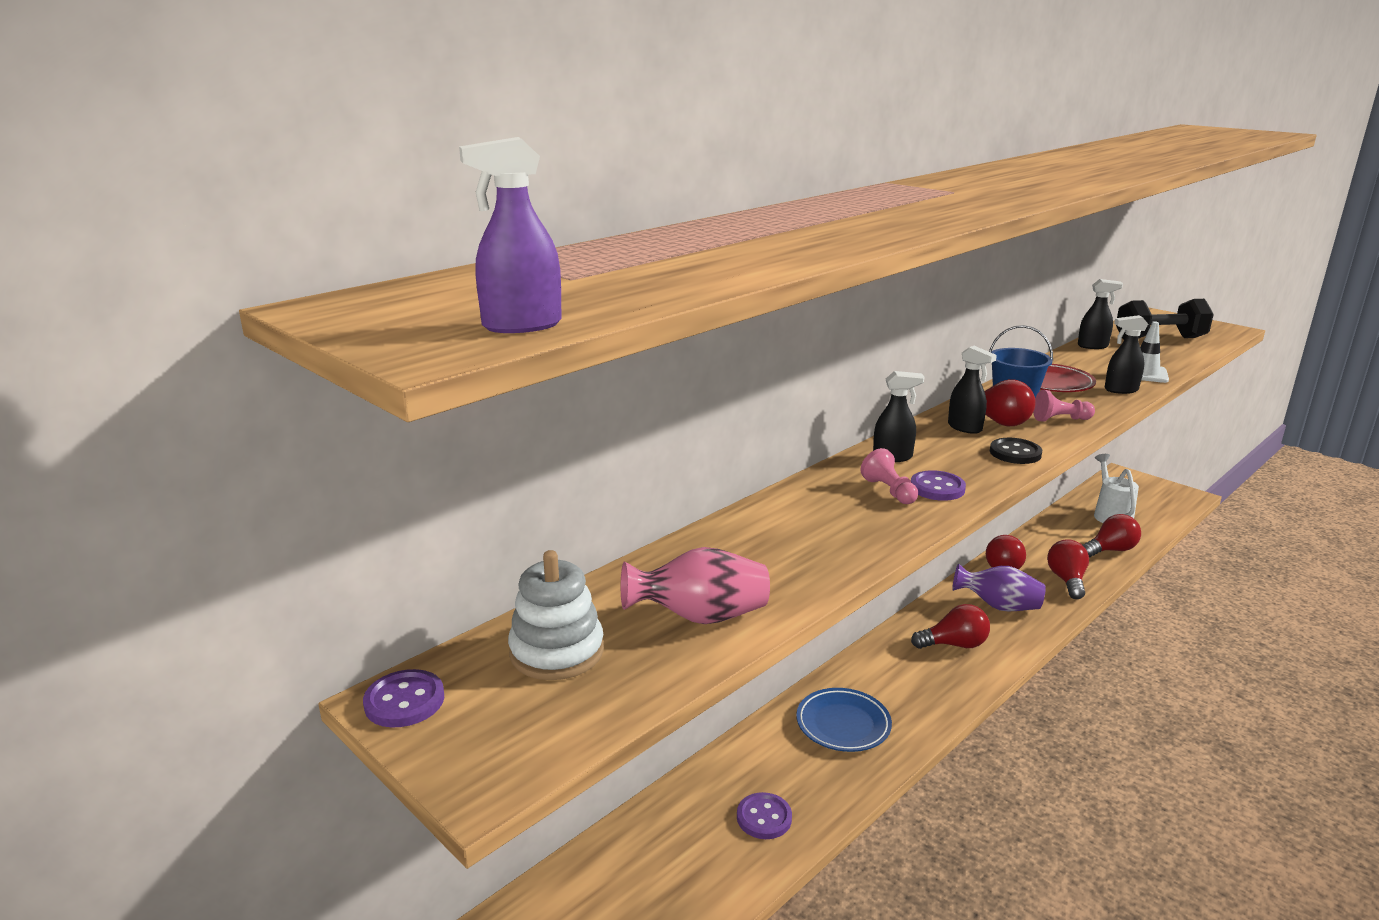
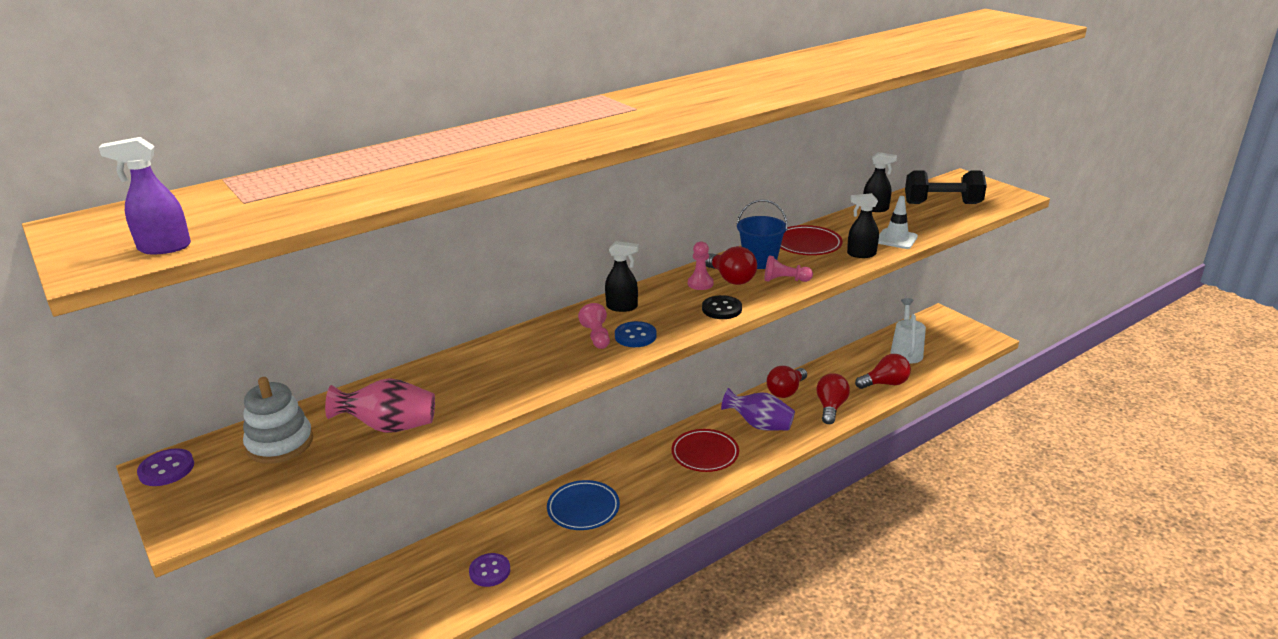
camera: 10 degrees right, 5 degrees up
purple button [911,470,966,501] -> blue button [615,321,657,347]
red light bulb [911,604,990,649] -> red plate [671,429,739,472]
black spray bottle [948,346,997,434] -> pink pawn [688,241,714,290]

